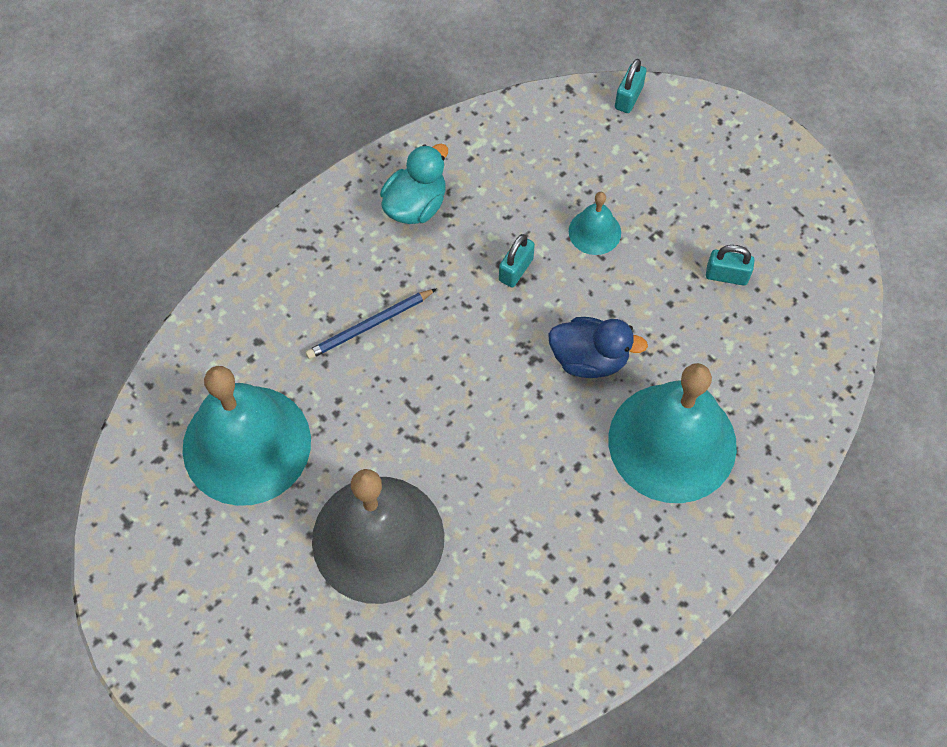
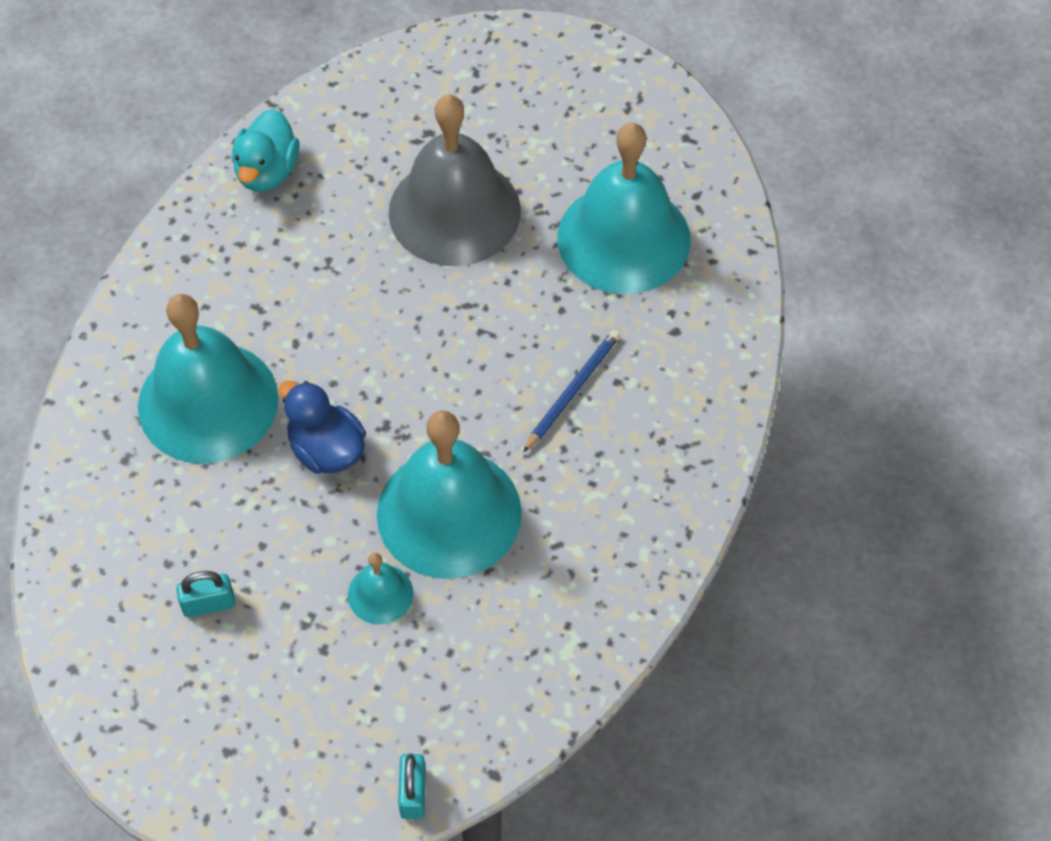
camera: 155 degrees right, 5 degrees down
turquoise duck [380,144,448,224] -> turquoise duck moved to [232,109,300,191]
turquoise padlock [499,234,535,287] -> turquoise bell [377,410,522,579]
blue duck [548,317,648,378] -> blue duck turned 60 degrees clockwise [279,381,366,474]

